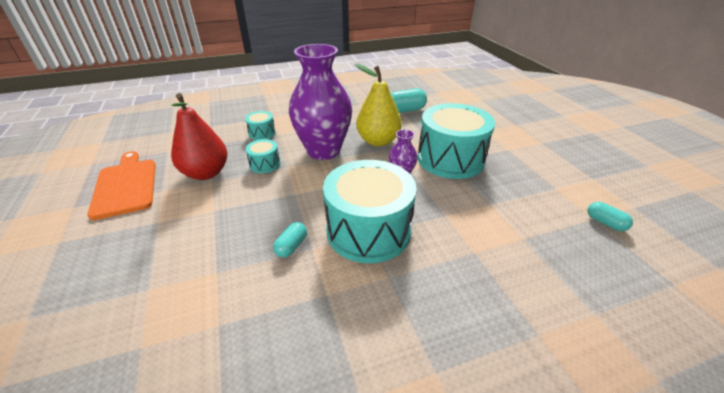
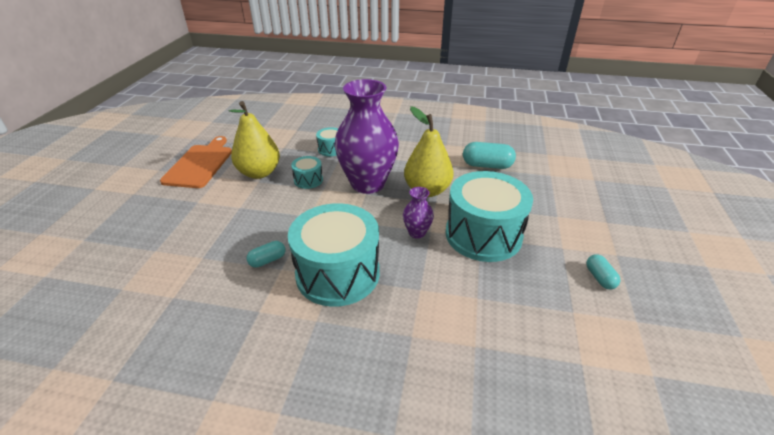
camera: 30 degrees right, 0 degrees up
red pear [171,93,227,180] -> yellow pear [229,101,280,179]
turquoise capsule [588,202,633,231] -> turquoise capsule moved to [586,254,620,289]

